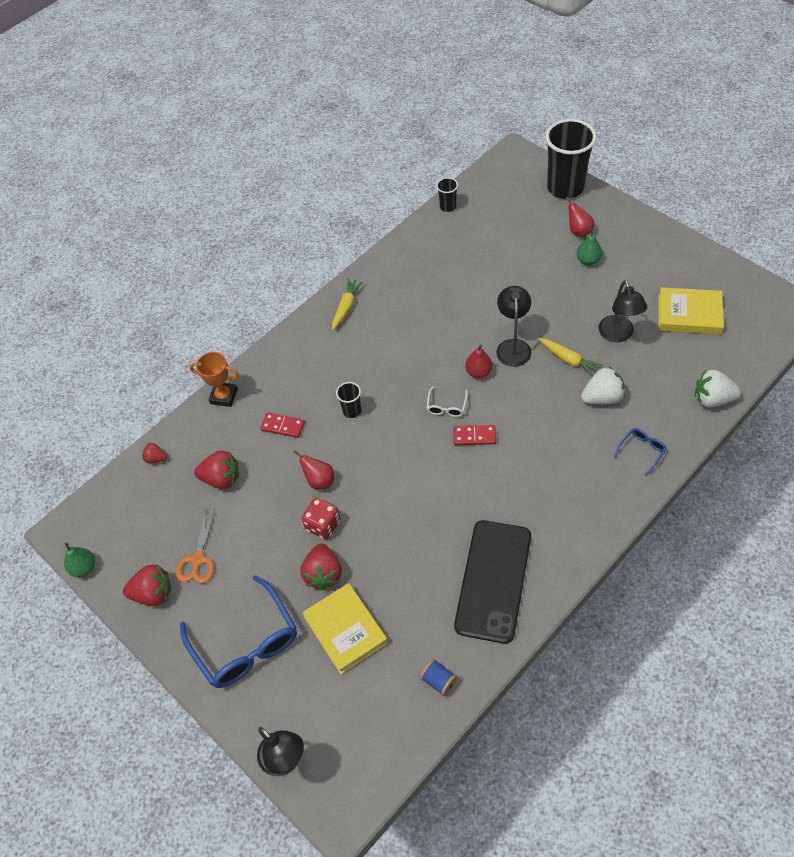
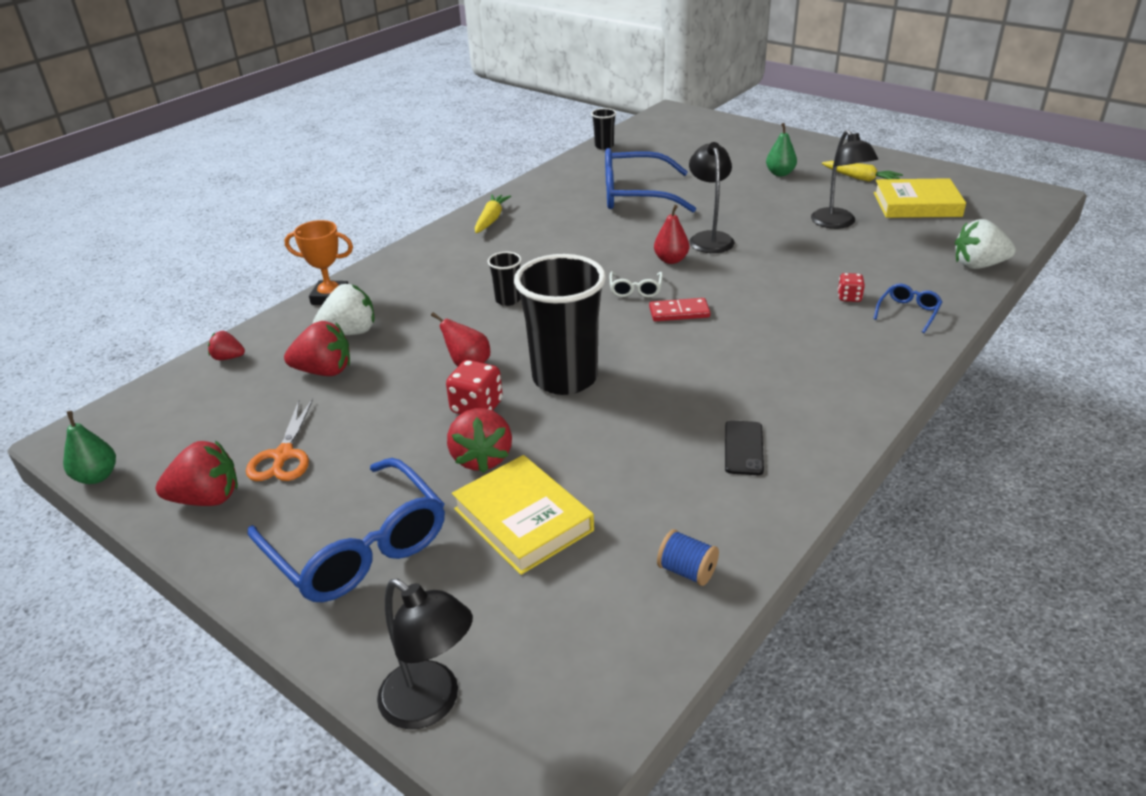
camera: 10 degrees left, 20 degrees down
red domino [260,412,305,438] -> none
black phone [454,520,531,644] -> black phone [725,420,764,475], size x0.41
yellow carrot [539,338,603,376] -> yellow carrot moved to [822,161,903,182]
black cup [545,119,597,199] -> black cup moved to [514,254,606,395]
red pear [566,197,594,237] -> none
white strawberry [581,367,625,404] -> white strawberry moved to [313,284,374,335]
none -> blue glasses [605,148,696,212]
none -> red dice [838,273,865,302]

